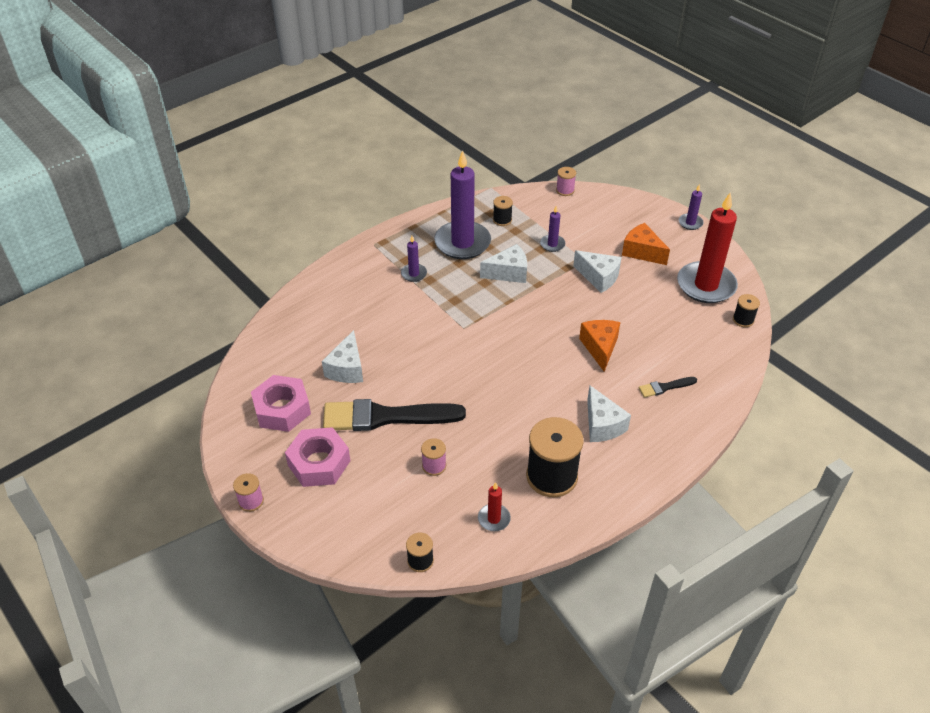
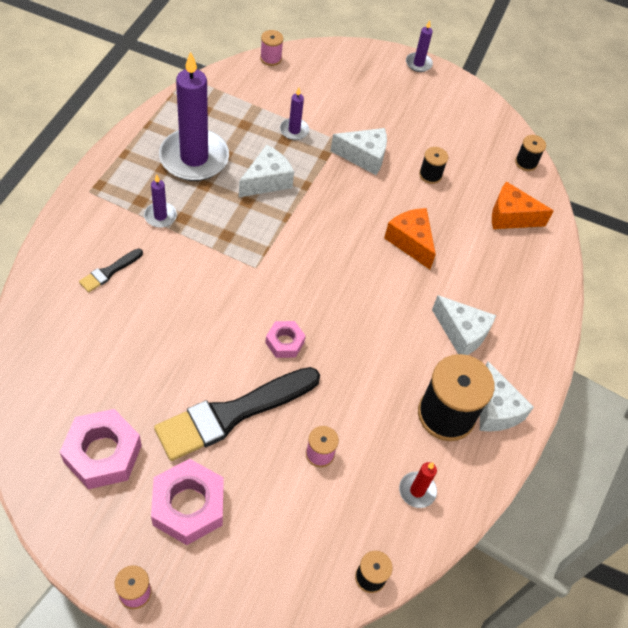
camera: 35 degrees left, 10 degrees up
white cheese [322,330,363,383] -> white cheese moved to [480,361,534,432]
black spool [493,196,513,226] -> black spool moved to [419,147,448,184]
orange cheese [622,223,670,265] -> orange cheese moved to [492,181,554,229]
black brush [639,377,697,398] -> black brush moved to [79,249,143,293]
red candle [677,193,738,303] -> none
none -> pink nut [265,321,306,358]

